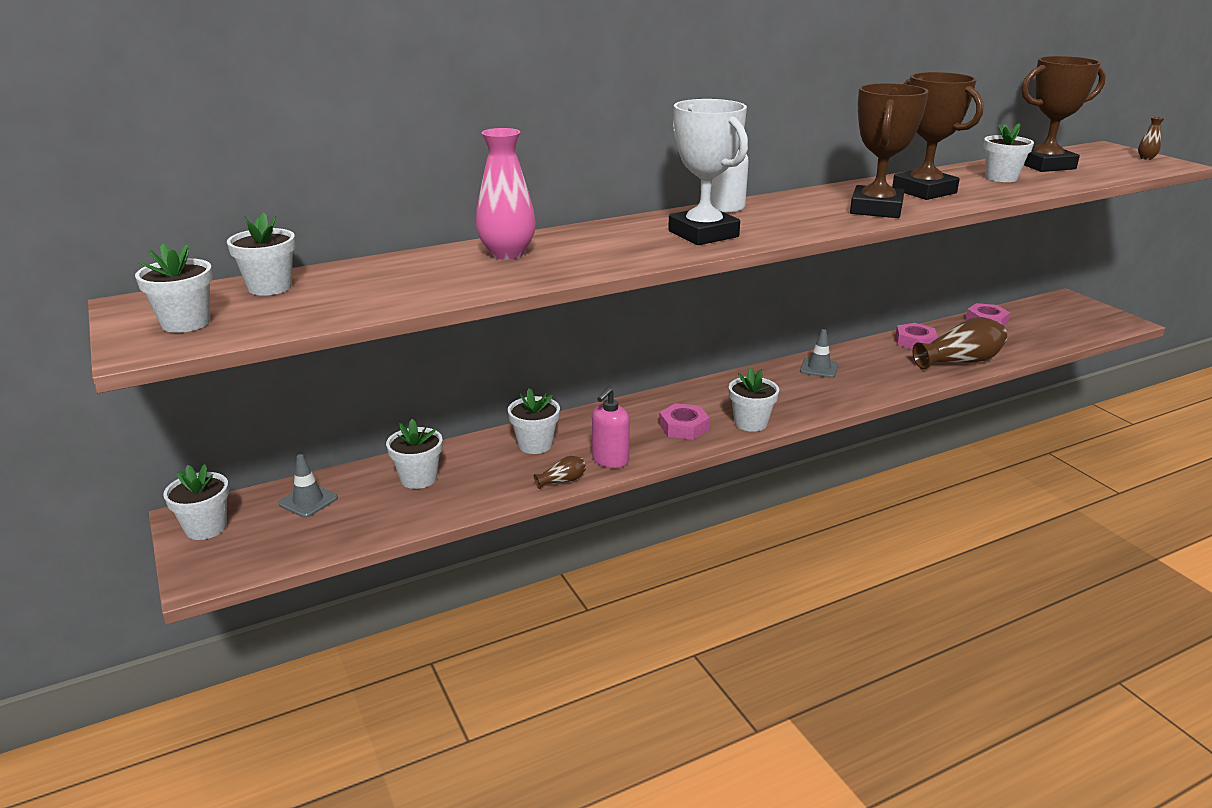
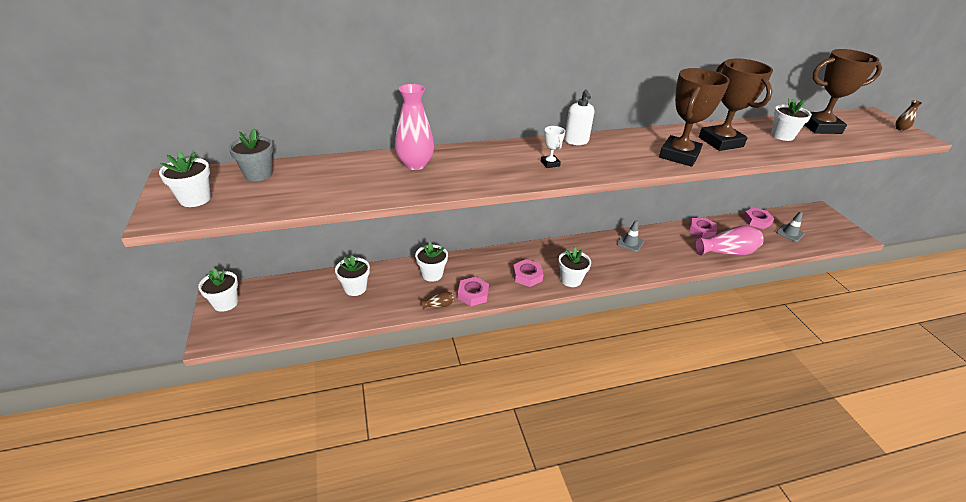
camera: 10 degrees right, 10 degrees up
white flower pot [227,212,295,296] -> grey flower pot [228,129,274,181]
grey traffic cone [278,454,338,518] -> grey traffic cone moved to [776,211,804,242]
pink soap dispenser [592,387,630,468] -> pink nut [458,277,489,306]
white trophy [668,99,748,245] -> white trophy [541,126,565,168], size x0.43
brown vase [913,317,1007,370] -> pink vase [695,225,764,255]

